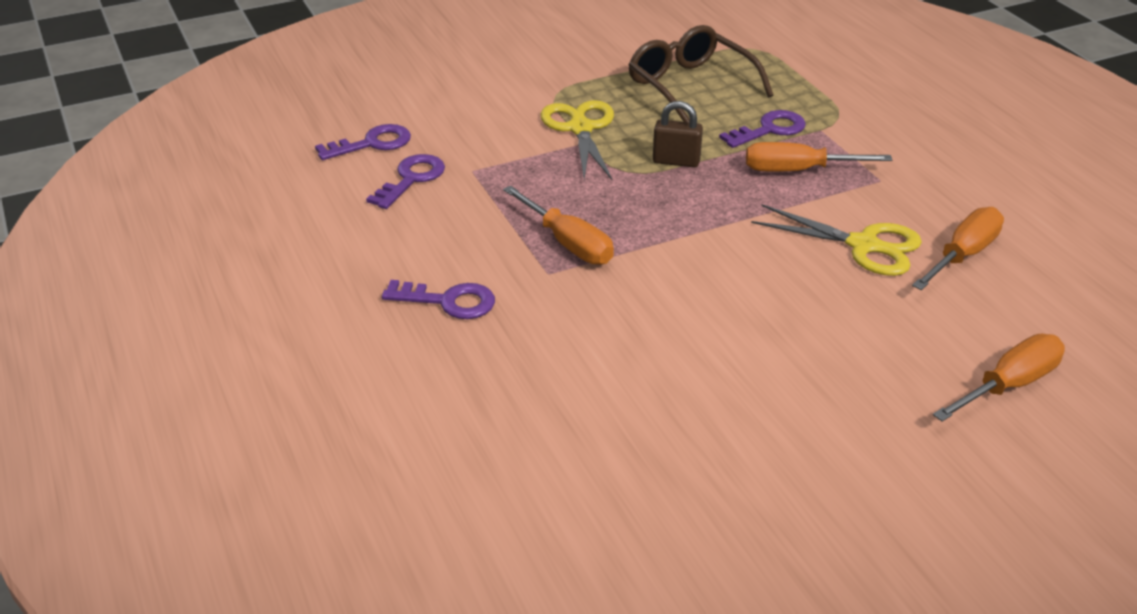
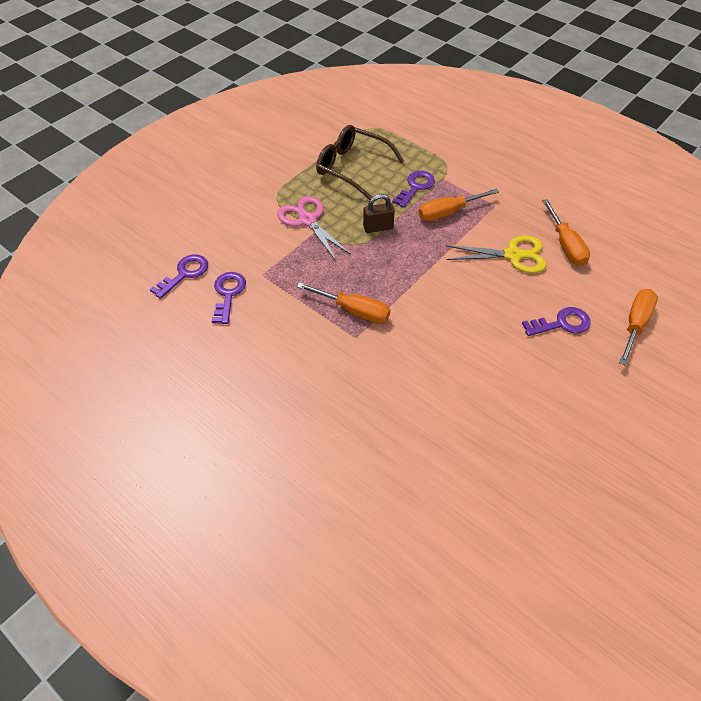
camera: 25 degrees left, 15 degrees up
purple key [382,280,495,319] -> purple key moved to [522,307,591,336]
yellow scissors [540,100,614,180] -> pink scissors [277,196,351,261]
orange screwdriver [912,207,1004,290] -> orange screwdriver turned 150 degrees clockwise [542,199,590,266]

